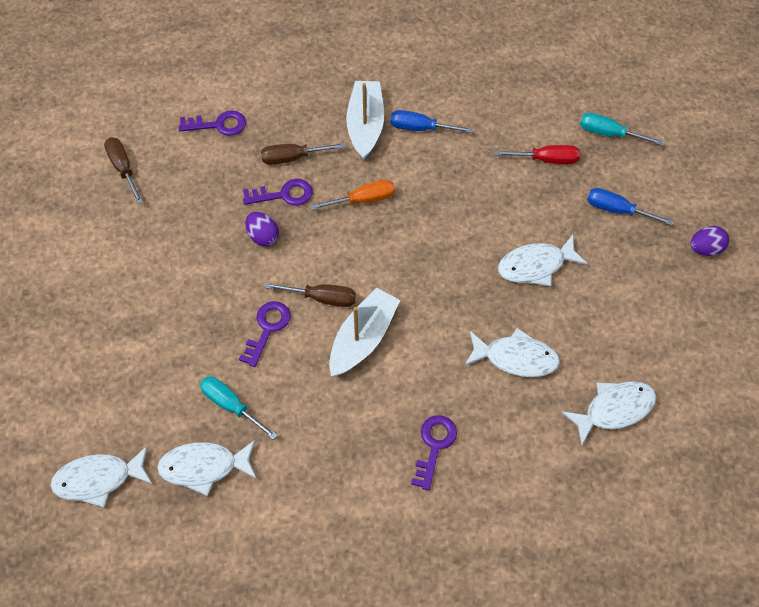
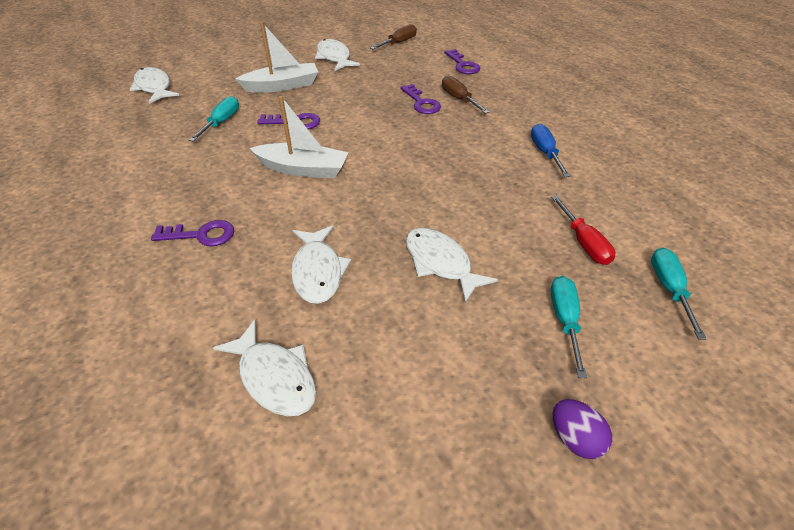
camera: 70 degrees right, 15 degrees down
white fish [157,440,257,496] -> white fish moved to [315,39,360,71]
purple egg [245,212,279,246] -> none
brown screwdriver [265,283,356,307] -> none
orange screwdriver [310,180,395,210] -> none
white boat [346,81,384,160] -> white boat moved to [235,22,318,93]
blue screwdriver [587,188,674,226] -> turquoise screwdriver [551,276,587,378]

